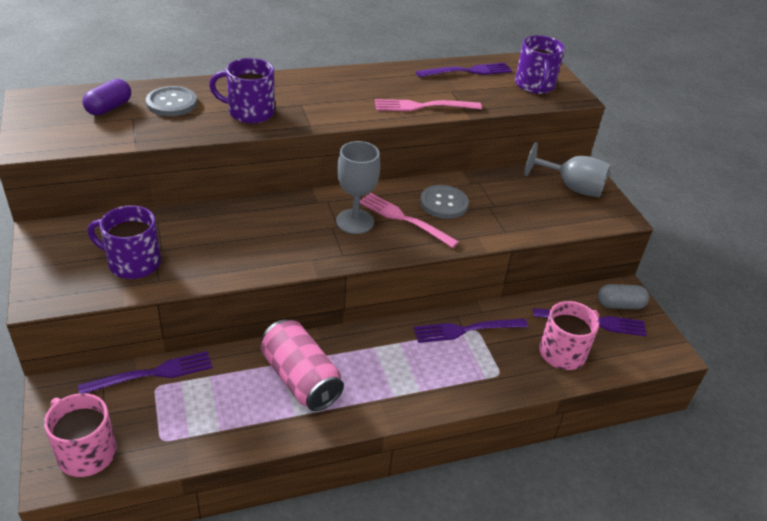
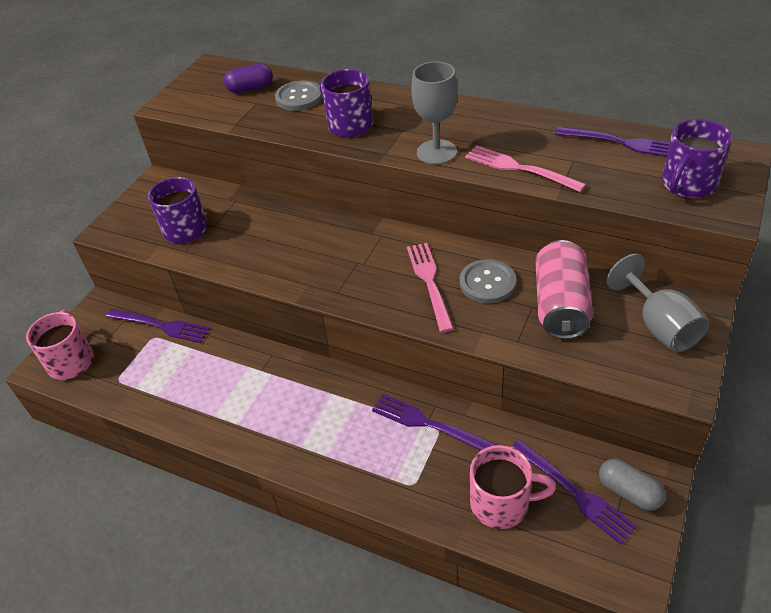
camera: 50 degrees right, 5 degrees up
pink can [261,319,344,411] -> pink can moved to [535,240,593,339]
grey goblet [336,141,380,234] -> grey goblet moved to [411,62,458,165]

